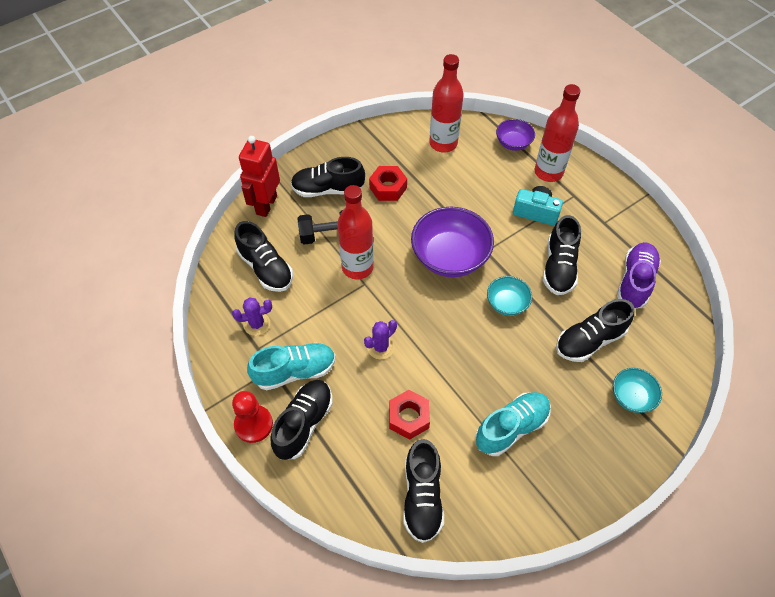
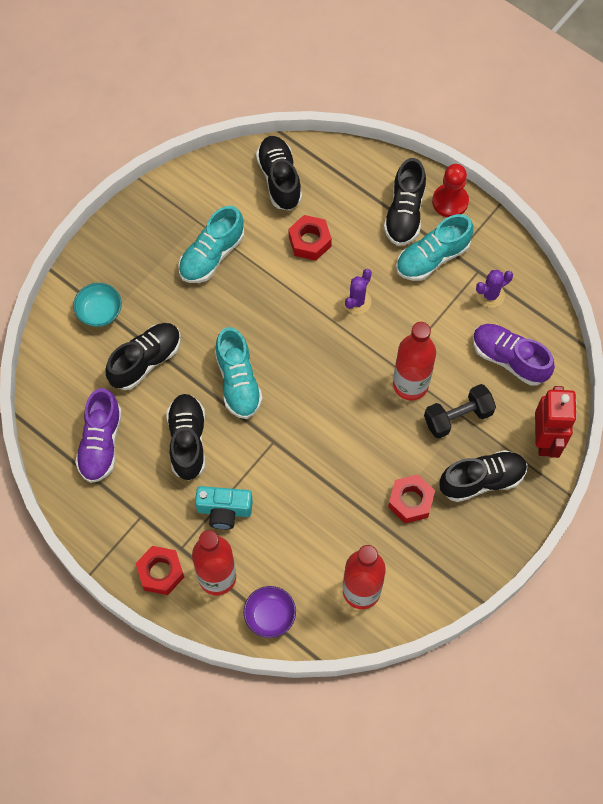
camera: 165 degrees right, 10 degrees up
black shoe [234,221,293,292] -> purple shoe [473,324,555,386]
purple bowl [411,207,494,277] -> none
turquoise bowl [487,276,532,316] -> turquoise shoe [215,327,263,419]
none -> red nut [135,546,184,595]

